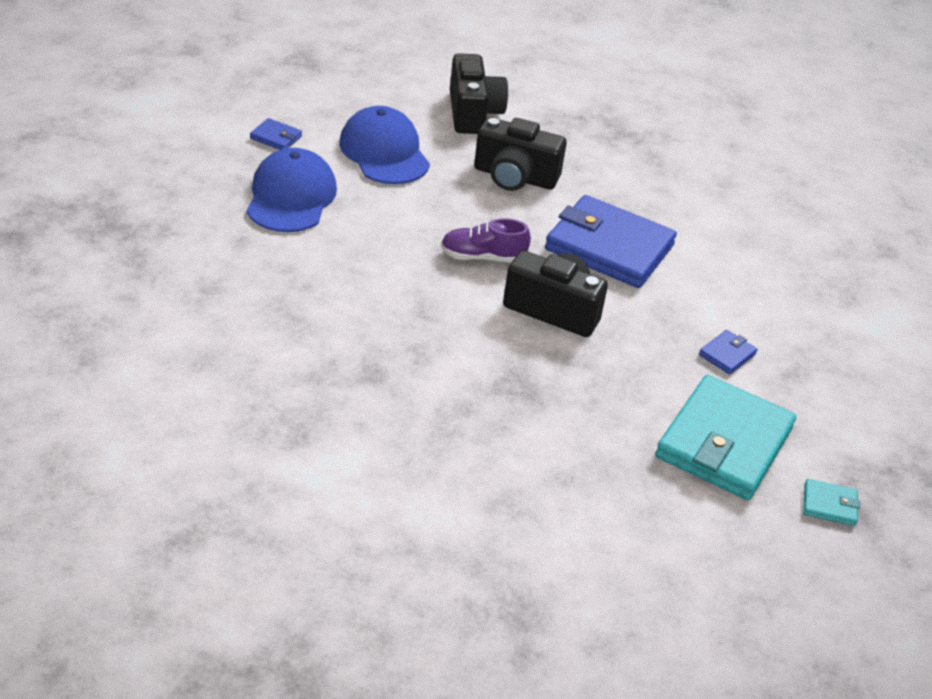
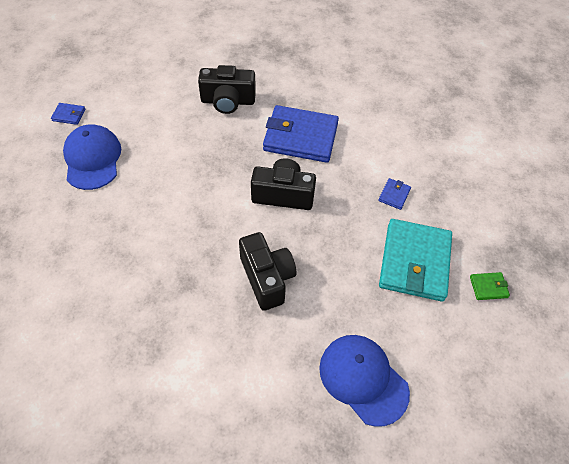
camera: 15 degrees left, 15 degrees up
blue cap [339,106,430,184] -> blue cap moved to [319,335,410,427]
purple shoe [441,218,531,262] -> none
black camera [450,53,508,134] -> black camera moved to [239,232,296,311]
turquoise wallet [803,479,860,526] -> green wallet [470,272,510,300]

